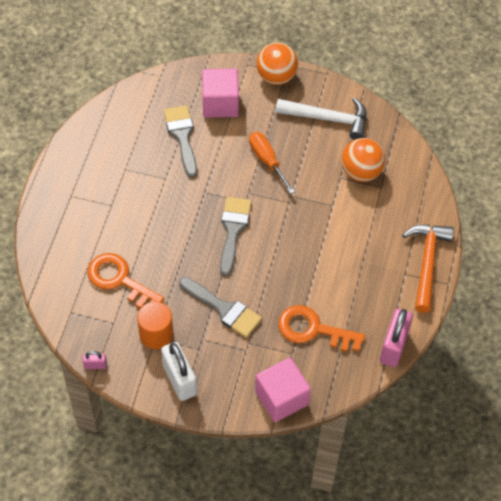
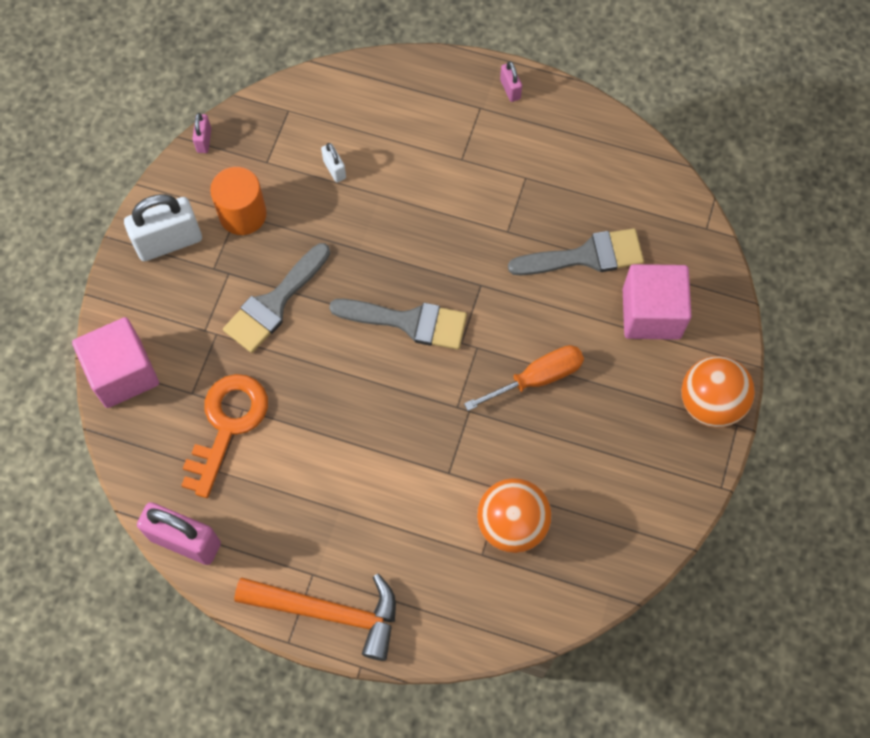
camera: 95 degrees right, 10 degrees up
orange key [87,253,164,308] -> white padlock [321,143,346,182]
white hammer [275,98,367,140] -> none
none -> pink padlock [500,61,522,102]

